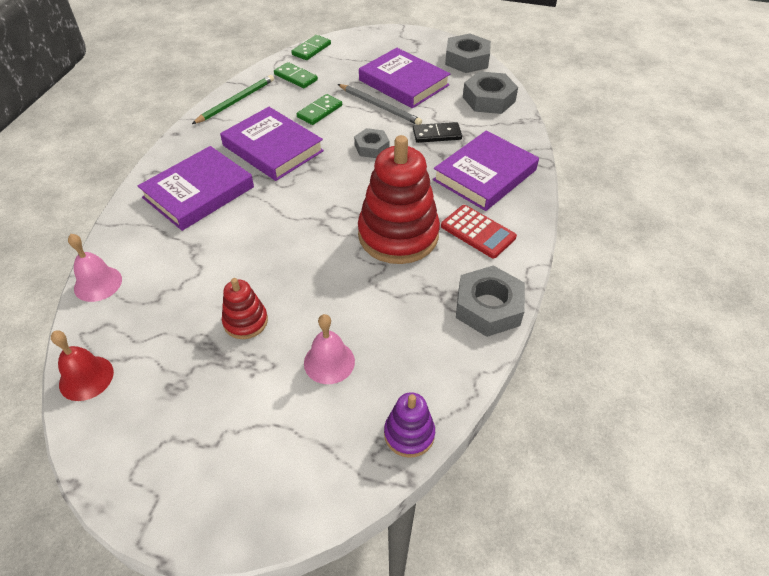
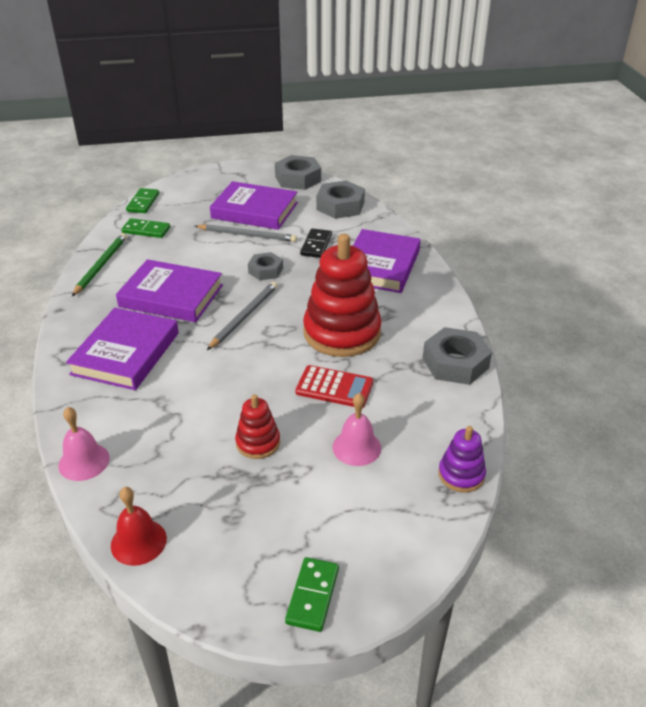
camera: 25 degrees left, 10 degrees down
green domino [297,94,342,125] -> green domino moved to [285,557,339,632]
black domino [413,122,462,143] -> black domino turned 45 degrees counterclockwise [300,228,332,258]
red calculator [441,205,517,258] -> red calculator moved to [296,365,373,408]
none -> grey pencil [207,282,278,350]

